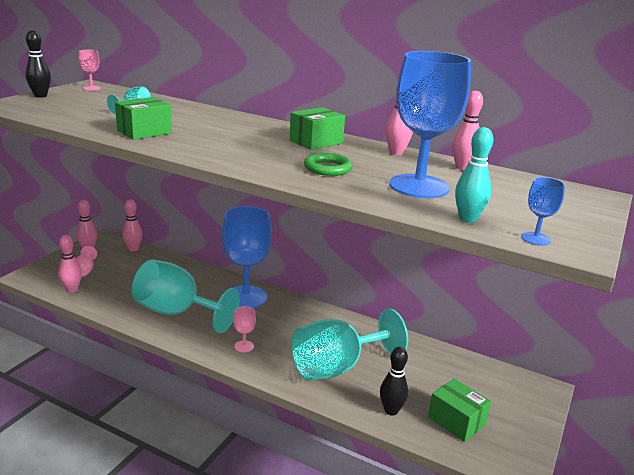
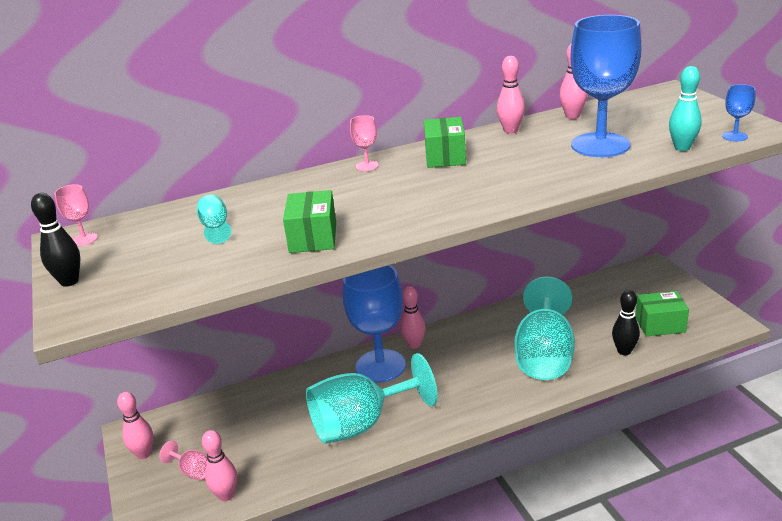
camera: 45 degrees left, 5 degrees up
pink bowling pin [122,199,143,251] -> pink bowling pin moved to [400,286,426,349]
pink goblet [233,306,256,353] -> pink goblet moved to [350,115,379,171]
green ring [304,153,353,176] -> none

